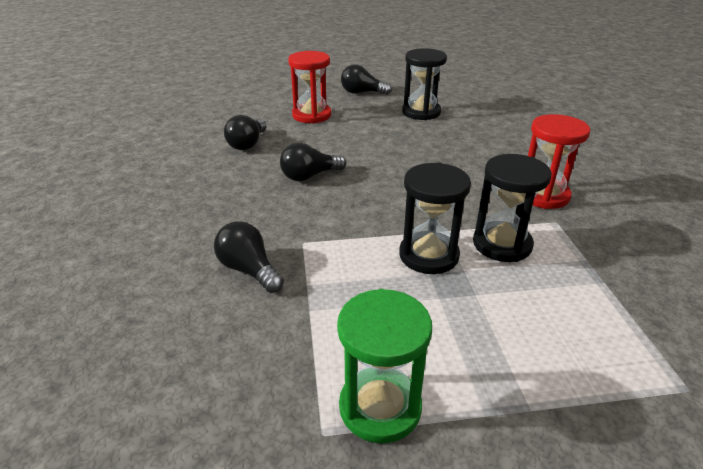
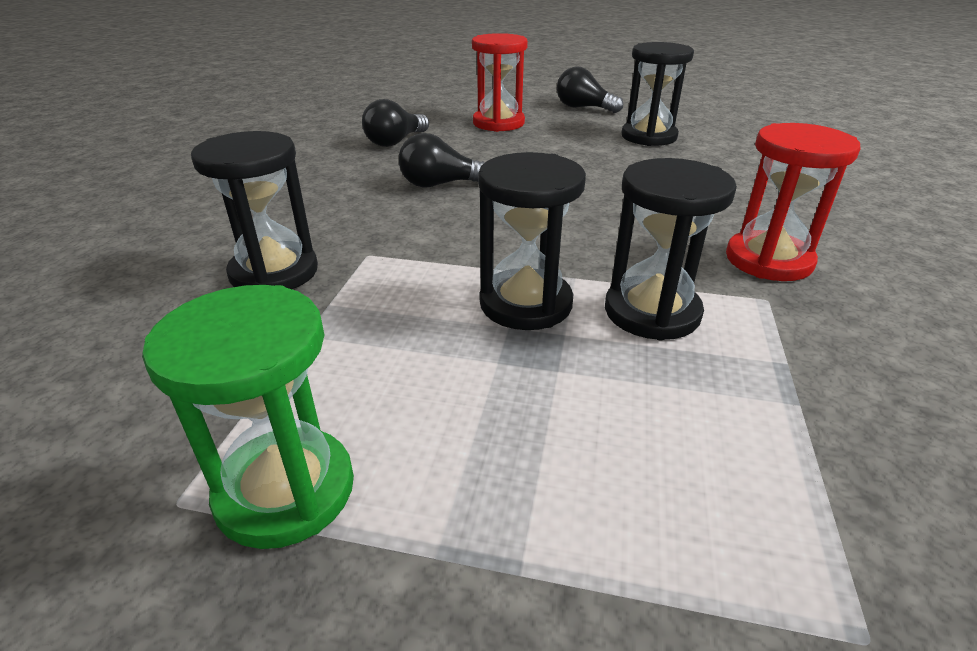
camera: 20 degrees right, 0 degrees up
black light bulb [214,221,284,293] -> black hourglass [191,131,318,289]

